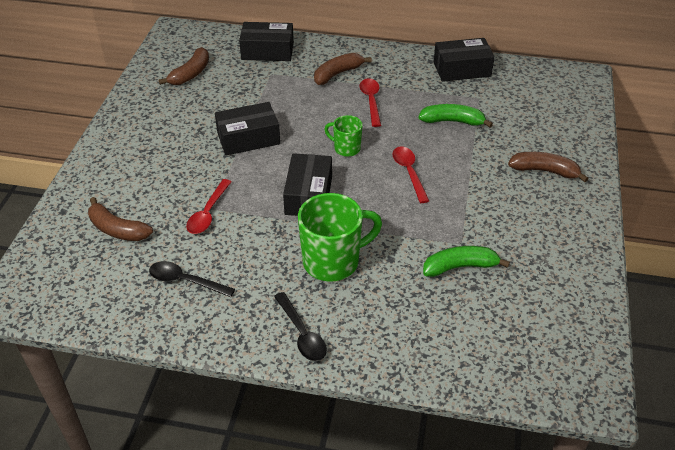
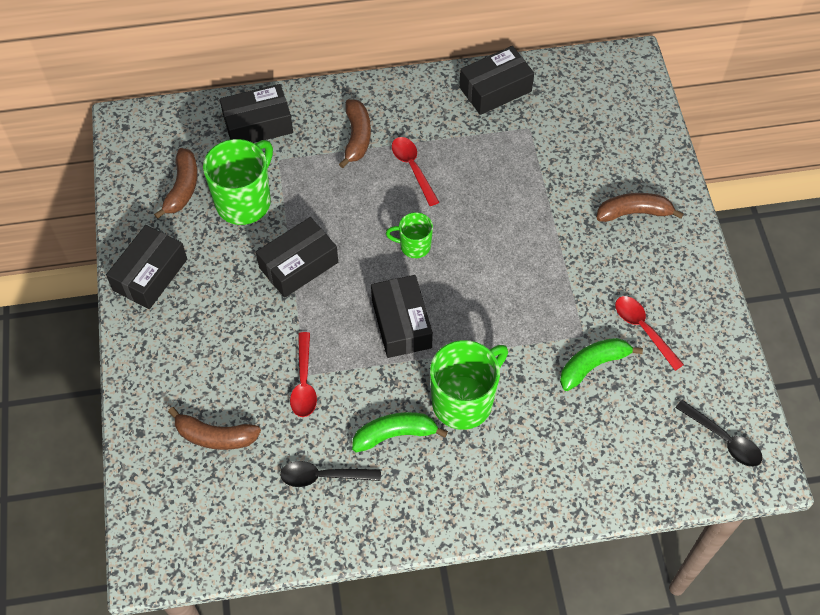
camera: 20 degrees left, 15 degrees up
black spoon [274,292,327,361] -> black spoon moved to [675,400,762,467]
brown banana [314,53,372,85] -> brown banana turned 150 degrees clockwise [339,99,371,168]
red spoon [393,146,429,203] -> red spoon moved to [615,296,684,371]
green banana [418,104,493,128] -> green banana moved to [352,412,448,452]
none -> black box [106,225,187,309]
none -> green mug [203,139,273,225]

